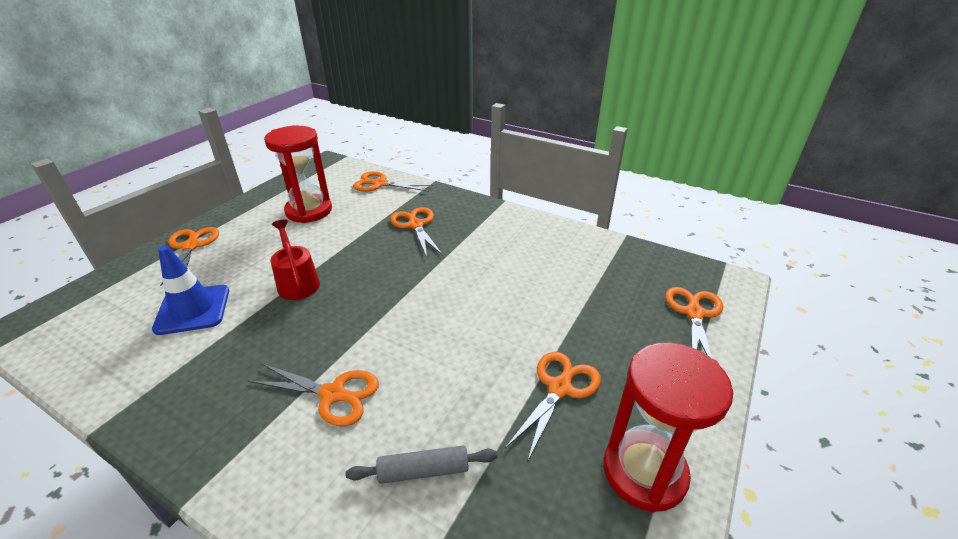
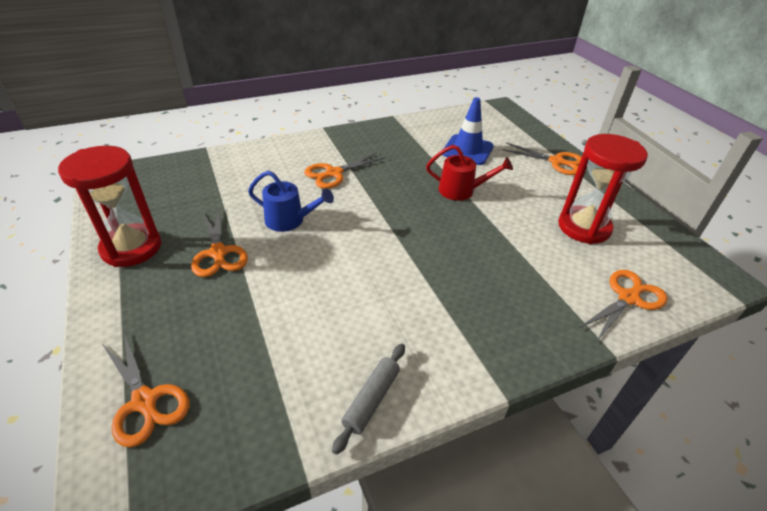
camera: 125 degrees right, 5 degrees up
grey rolling pin [346,445,498,484] -> grey rolling pin moved to [332,344,405,455]
orange scissors [390,207,443,257] -> none
none -> blue watering can [248,171,334,232]

